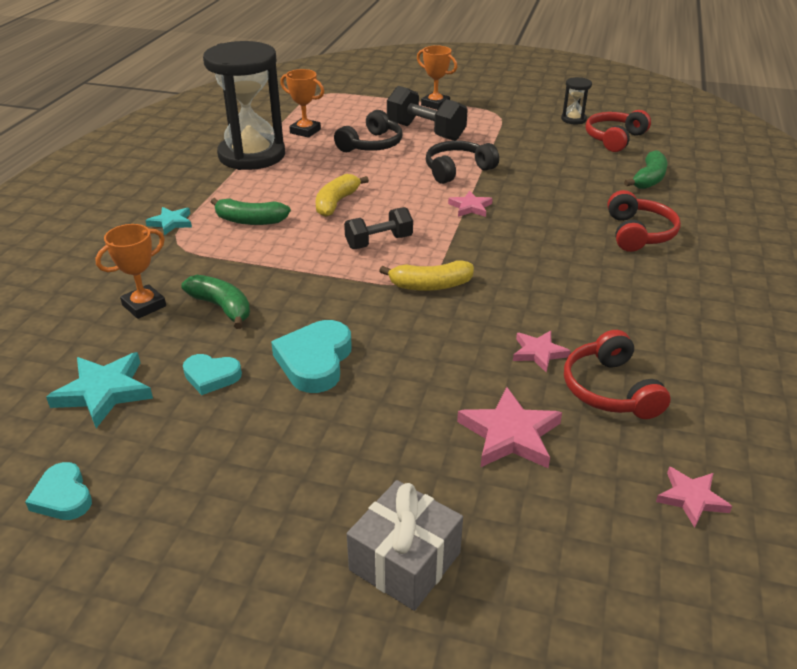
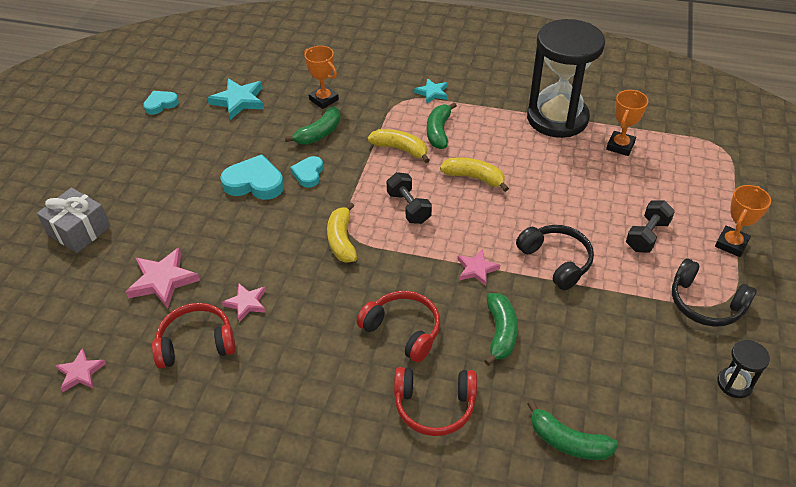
camera: 90 degrees right, 10 degrees up
turquoise heart [183,354,242,395] -> turquoise heart moved to [290,156,323,188]
black headphones [334,110,402,152] -> black headphones moved to [672,258,757,327]
black dumbbell [387,86,468,141] -> black dumbbell [626,201,675,253], size x0.66
red headphones [585,110,651,152] -> red headphones moved to [357,291,440,362]
none -> yellow banana [368,129,430,163]
none -> green banana [484,293,518,366]

